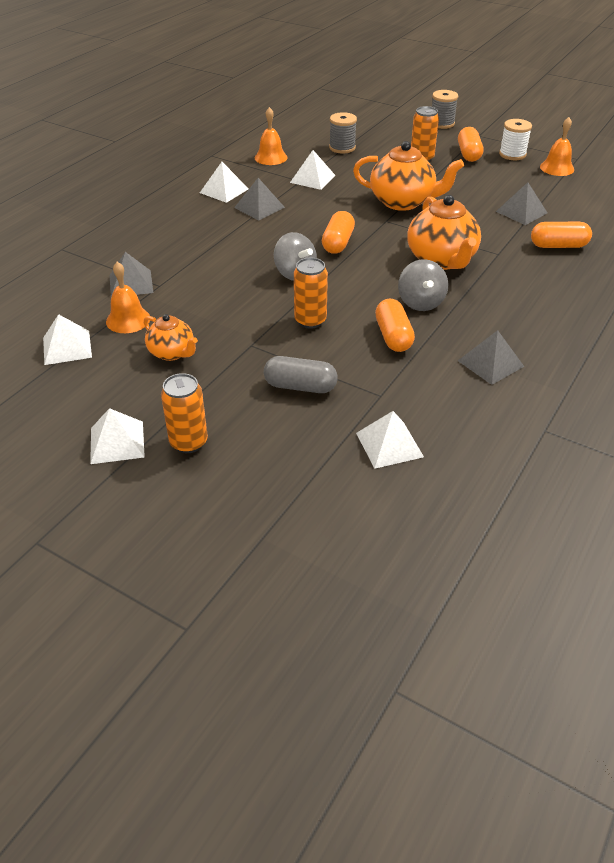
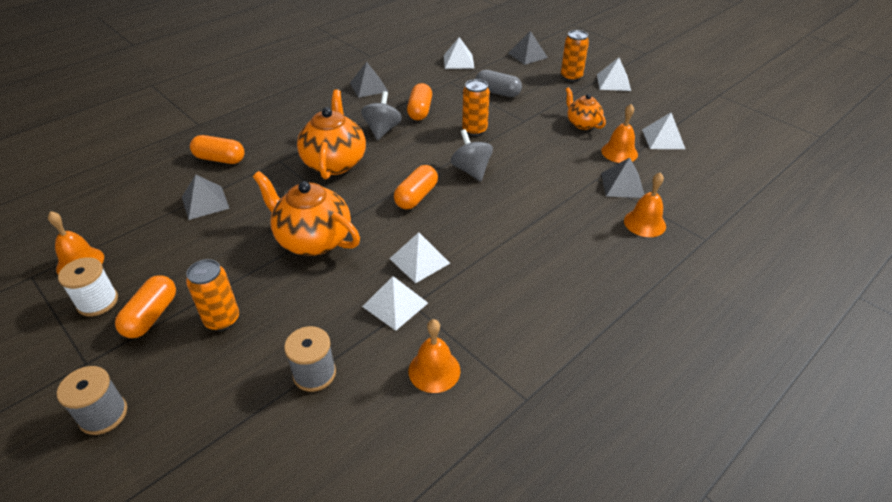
camera: 165 degrees left, 0 degrees up
white pyramid [200,162,248,203] -> white pyramid moved to [389,232,450,283]
grey pyramid [234,178,285,220] -> grey pyramid moved to [508,31,548,65]
none -> orange bell [624,172,666,237]

